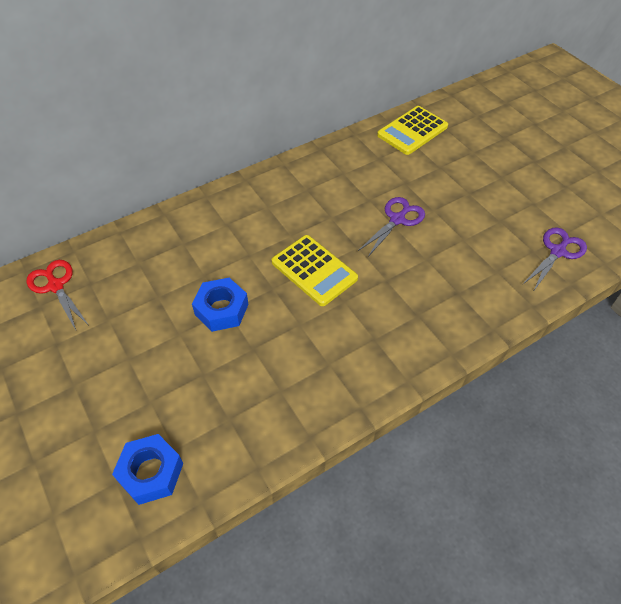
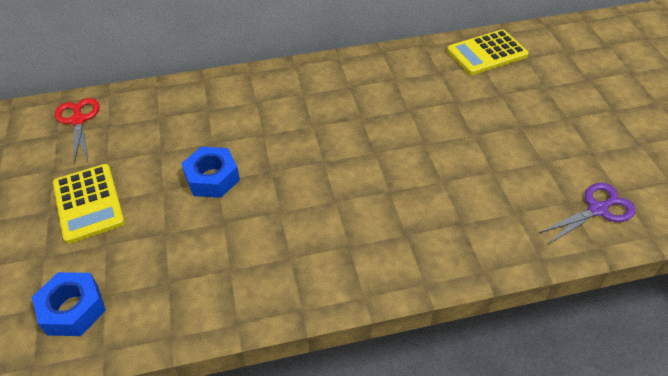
camera: 20 degrees right, 5 degrees down
yellow calculator [272,235,358,306] -> yellow calculator moved to [53,164,125,244]
purple scissors [358,197,425,257] -> none

